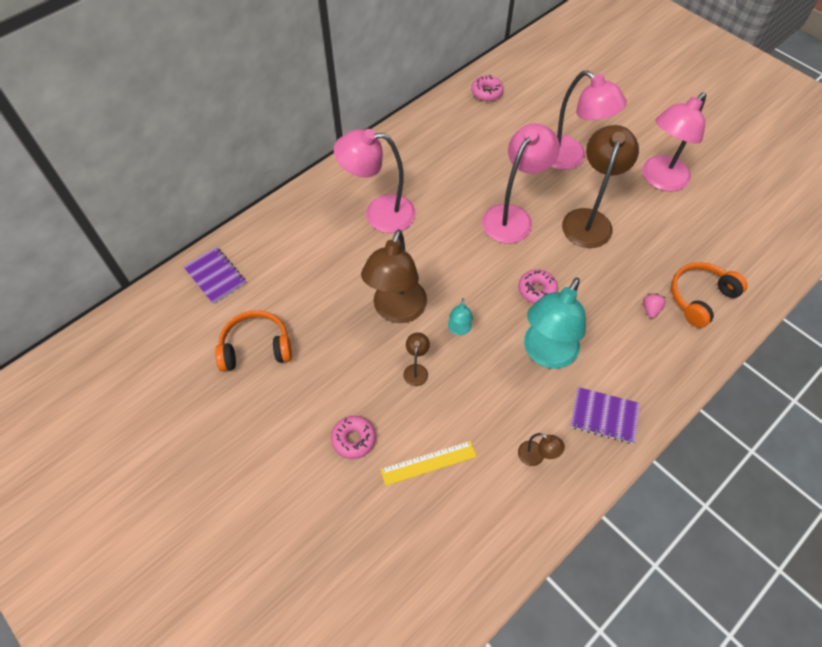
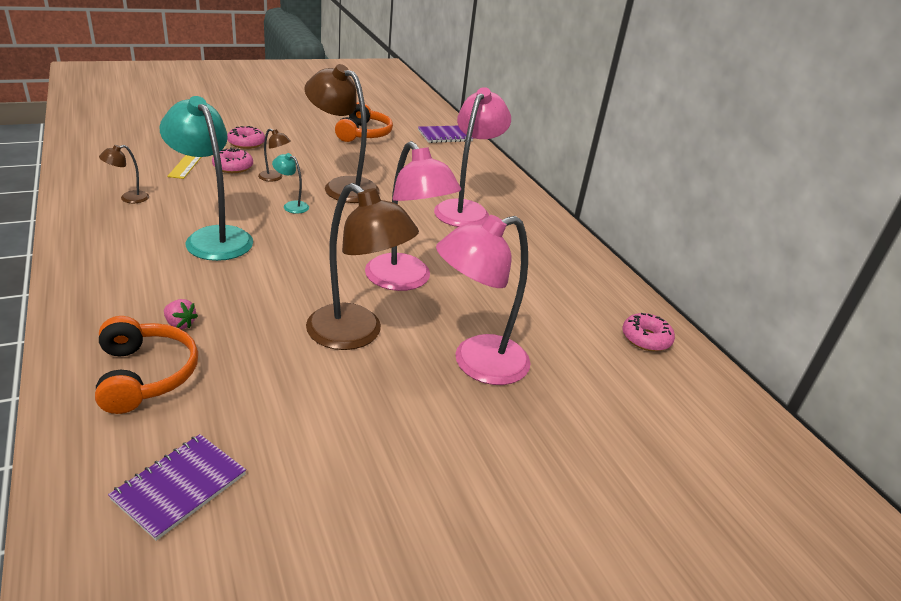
camera: 105 degrees right, 25 degrees down
pink donut [518,269,558,304] -> pink donut moved to [212,148,253,173]
purple notebook [570,387,640,444] -> purple notebook moved to [108,434,246,541]
pink lamp [642,92,706,192] -> none

